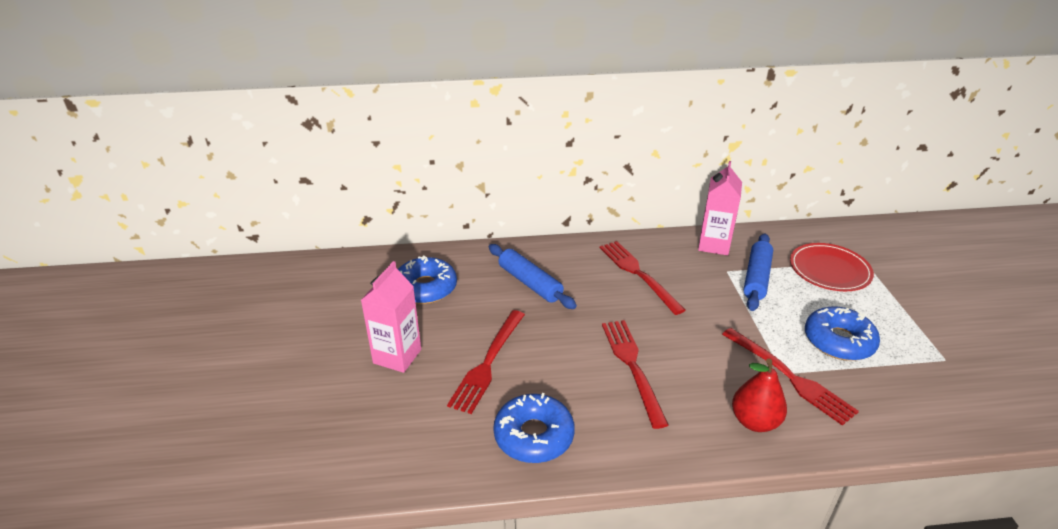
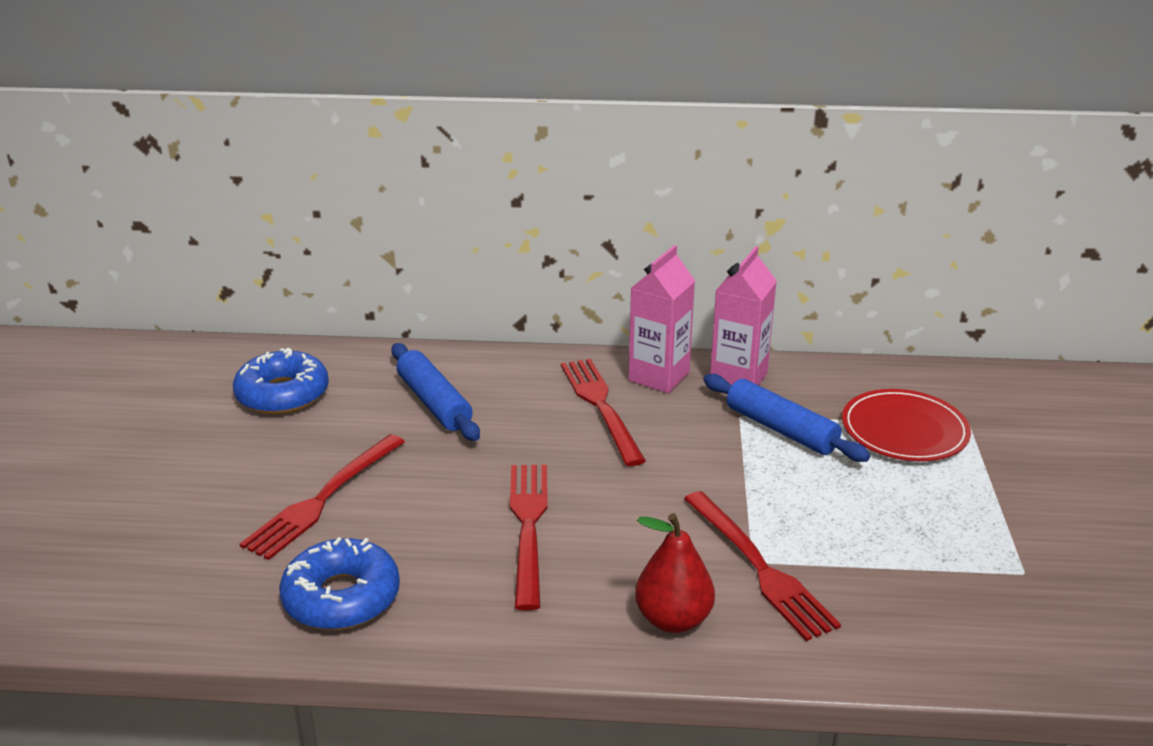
camera: 10 degrees right, 5 degrees down
pink carton [361,261,421,373] -> pink carton moved to [629,245,695,393]
blue rolling pin [743,234,773,311] -> blue rolling pin turned 75 degrees counterclockwise [703,374,870,462]
blue donut [805,306,880,361] -> none

